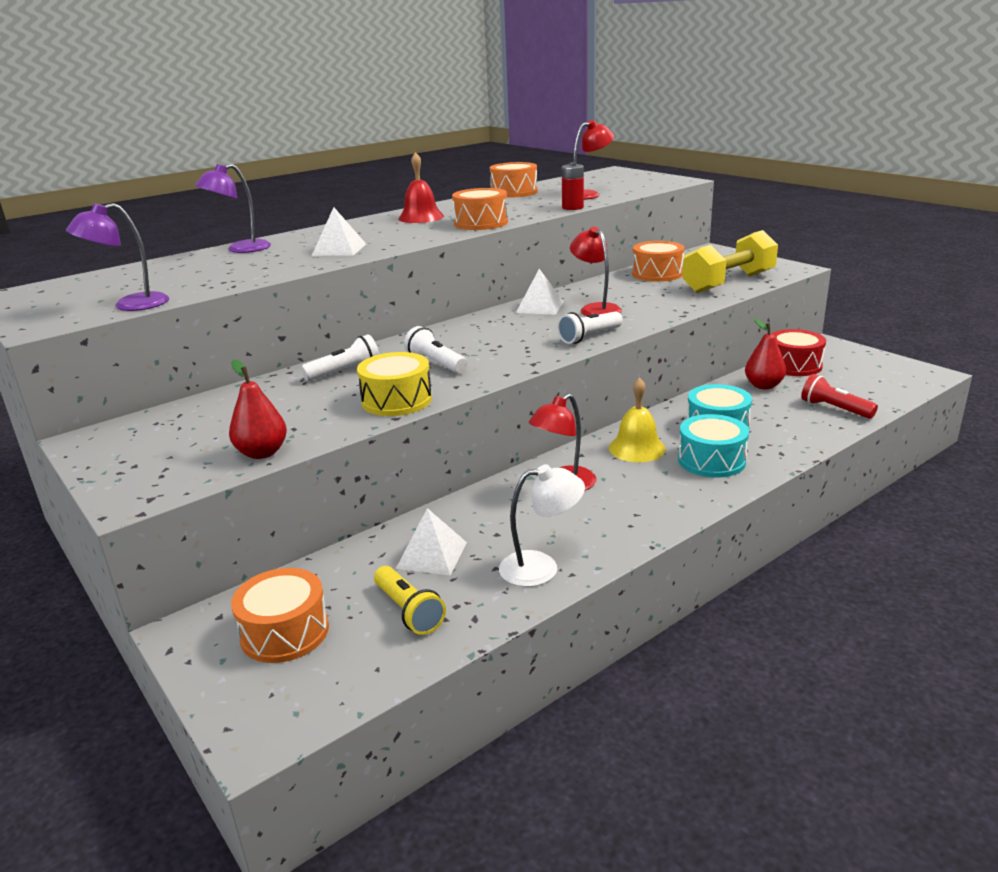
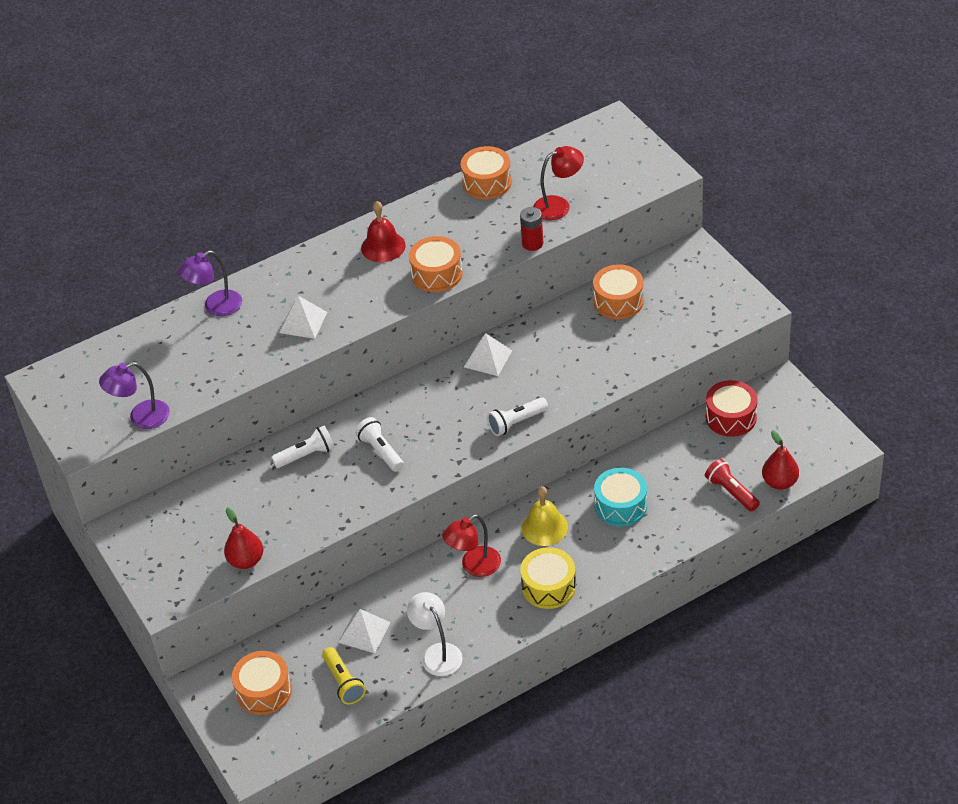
camera: 10 degrees right, 20 degrees up
yellow drum [357,352,432,416] -> yellow drum moved to [520,547,576,609]
white lamp [499,464,585,587] -> white lamp turned 120 degrees counterclockwise [407,592,463,676]
red lamp [570,227,622,316] -> none
turquoise drum [678,414,749,478] -> none
yellow dumbbell [682,230,778,293] -> none
red pear [745,318,786,389] -> red pear moved to [762,430,799,490]

